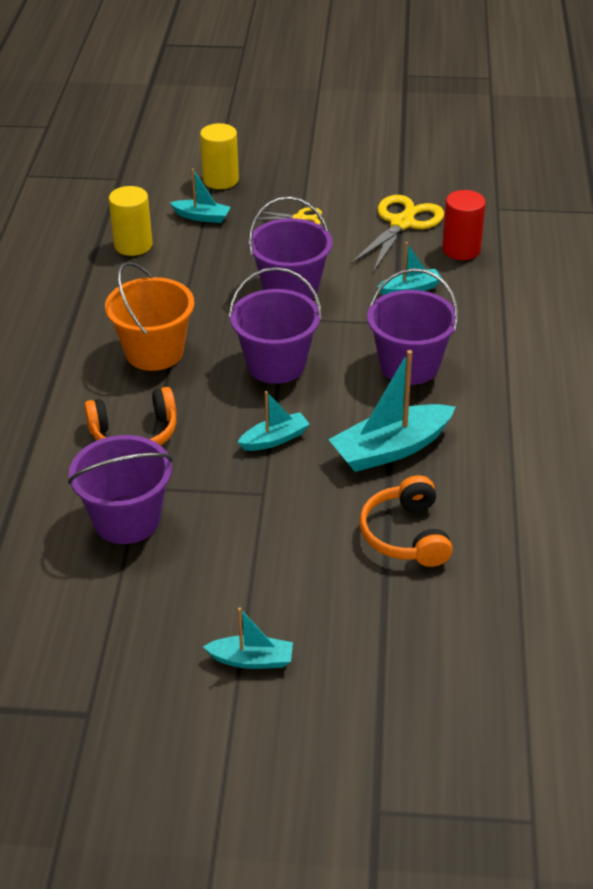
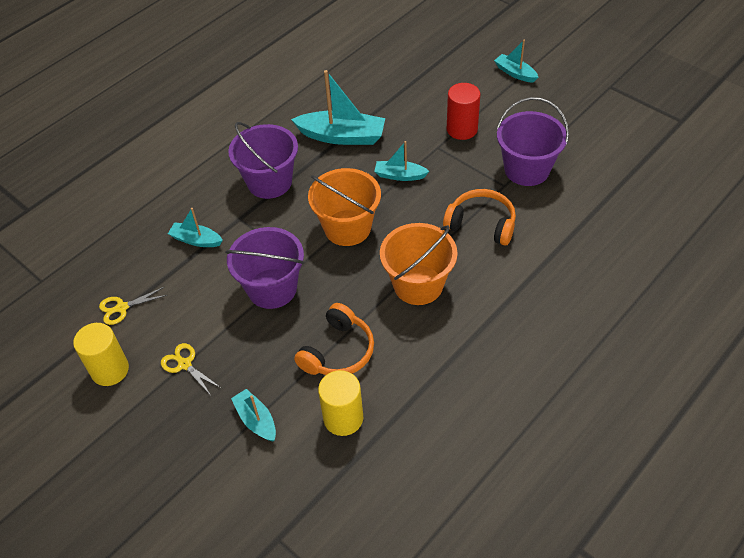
camera: 140 degrees left, 10 degrees up
yellow cylinder [200,123,239,189] -> yellow cylinder moved to [73,323,129,386]
purple bucket [229,267,322,384] -> orange bucket [308,168,381,246]
yellow scissors [350,195,444,273] -> yellow scissors [99,287,167,325], size x0.52
orange headphones [360,475,453,567] -> orange headphones moved to [294,303,374,375]
red cylinder [442,190,486,260] -> red cylinder moved to [447,83,480,140]

